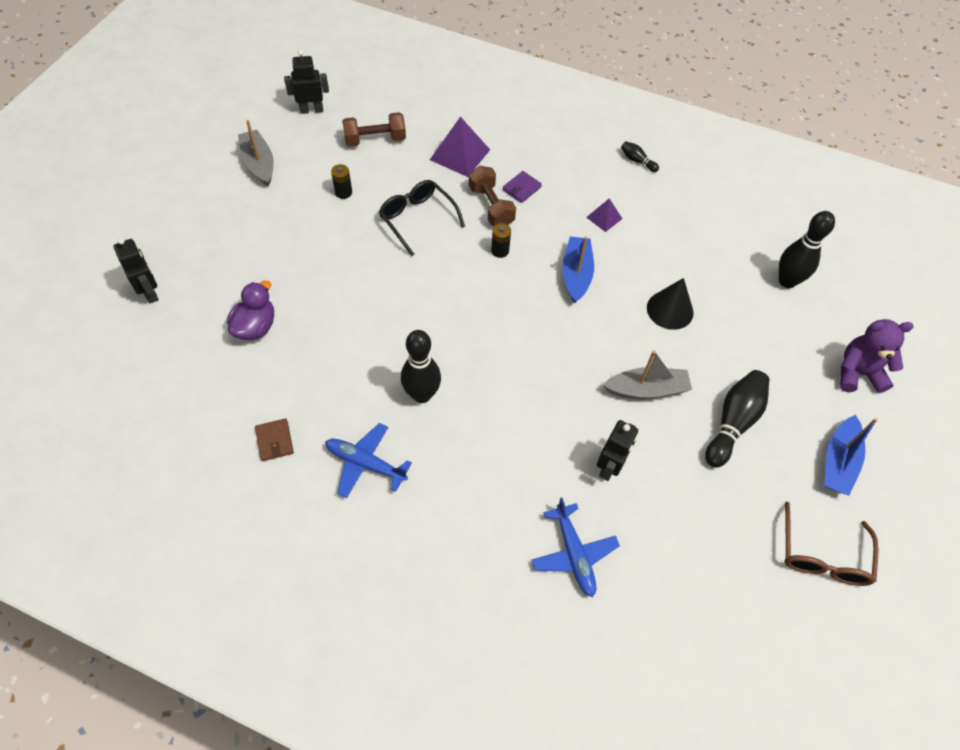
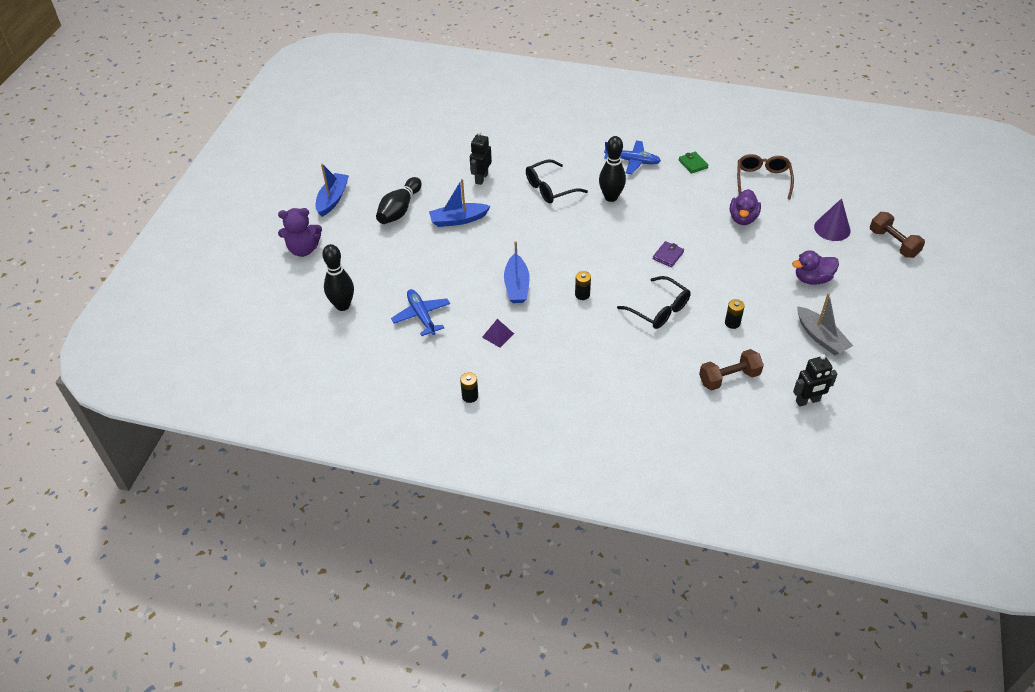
camera: 175 degrees right, 10 degrees down
black robot [113,238,159,304] -> purple cone [814,198,851,241]
brown wallet [255,418,294,461] -> green wallet [679,152,709,174]
purple pyramid [430,117,490,177] -> none
brown dumbbell [469,166,516,226] -> brown dumbbell moved to [870,212,925,258]
purple wallet [503,171,542,203] -> purple wallet moved to [652,241,684,267]
blue plane [532,498,620,597] -> blue plane moved to [391,289,450,336]
grey boat [603,350,692,399] -> blue boat [429,179,491,227]
black bowling pin [621,141,659,172] -> black battery [460,372,478,403]
black cone [647,278,693,330] -> none
brown glasses [784,502,879,586] -> brown glasses moved to [737,154,794,199]
none -> black glasses [526,159,588,203]
none -> purple duck [792,250,839,285]

